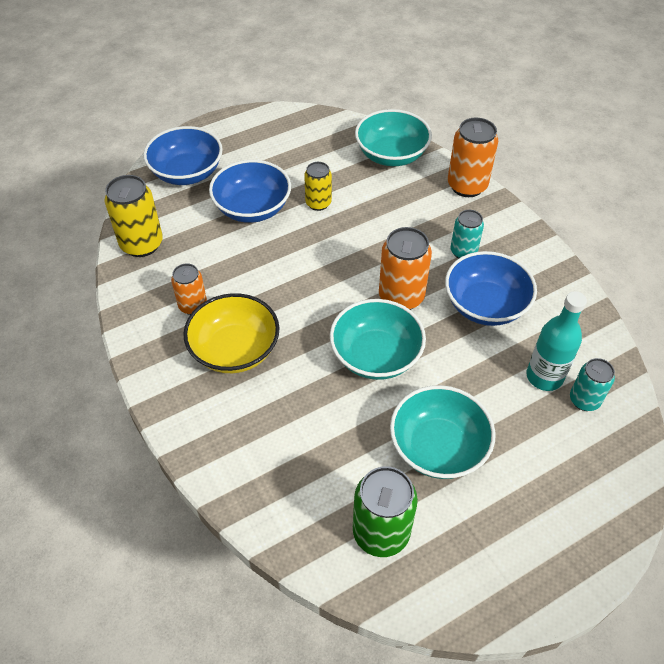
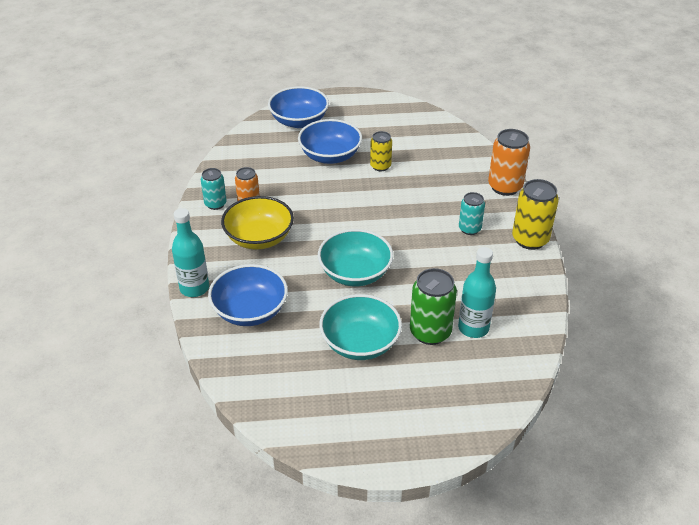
camera: 25 degrees right, 10 degrees down
yellow can [105,175,163,257] -> yellow can moved to [512,179,559,250]
green can [353,466,418,557] -> green can moved to [410,268,457,345]
turquoise bowl [355,109,432,166] -> none
orange can [379,227,432,310] -> none
blue bowl [445,251,537,326] -> blue bowl moved to [208,264,288,326]
turquoise can [570,358,615,411] -> turquoise can moved to [201,168,227,210]
none -> turquoise bottle [172,208,209,297]

